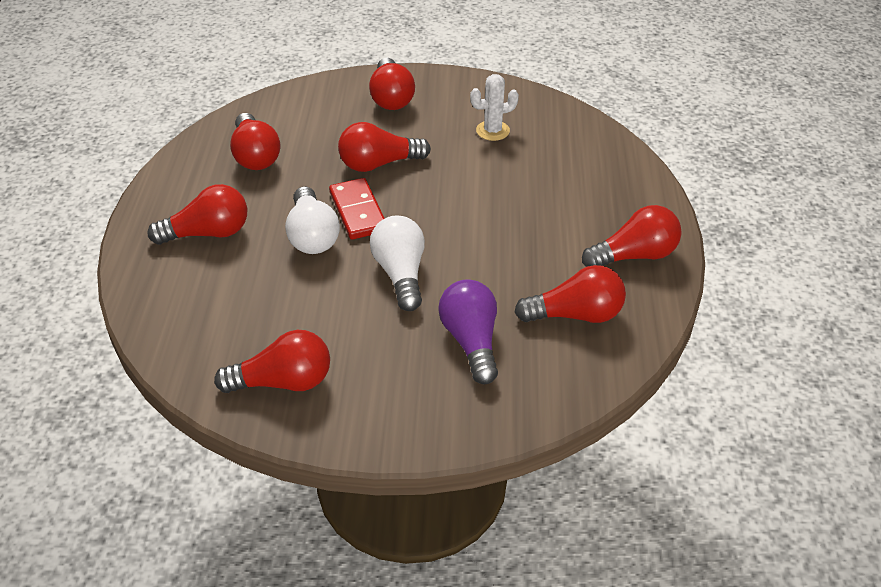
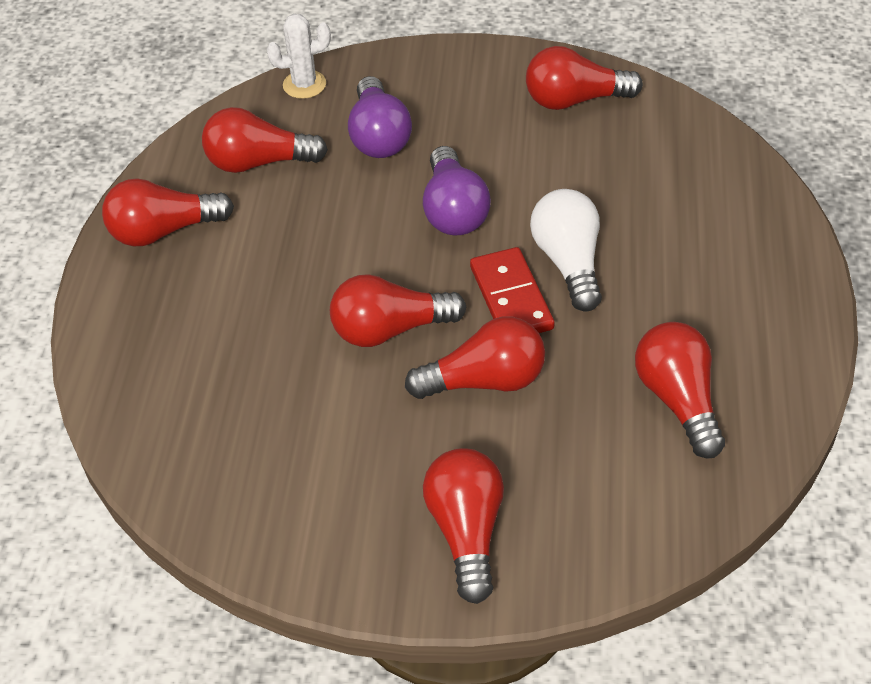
camera: 175 degrees left, 5 degrees up
red light bulb [148,184,247,245] -> red light bulb moved to [330,274,466,347]
white light bulb [370,215,425,311] -> purple light bulb [423,146,491,236]
white cactus [470,74,519,141] -> white cactus moved to [267,14,331,99]

